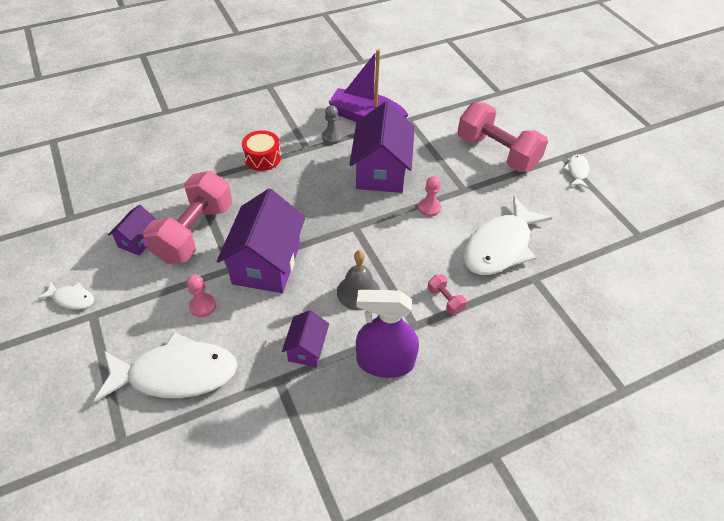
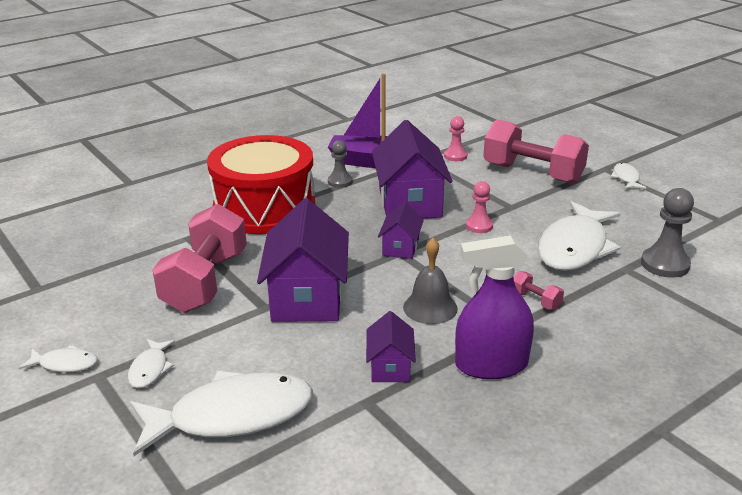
camera: 10 degrees left, 20 degrees down
purple house [108,205,157,255] -> purple house moved to [378,202,424,259]
pink pawn [187,275,216,317] -> pink pawn moved to [444,116,467,161]
red drum [242,130,281,171] -> red drum [207,135,315,234], size x2.29
none -> white fish [128,339,175,388]
none -> grey pawn [641,188,694,278]

